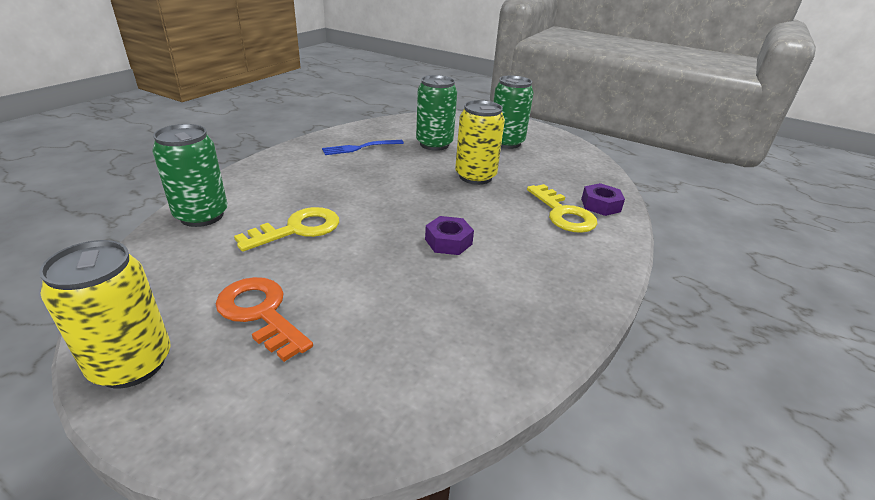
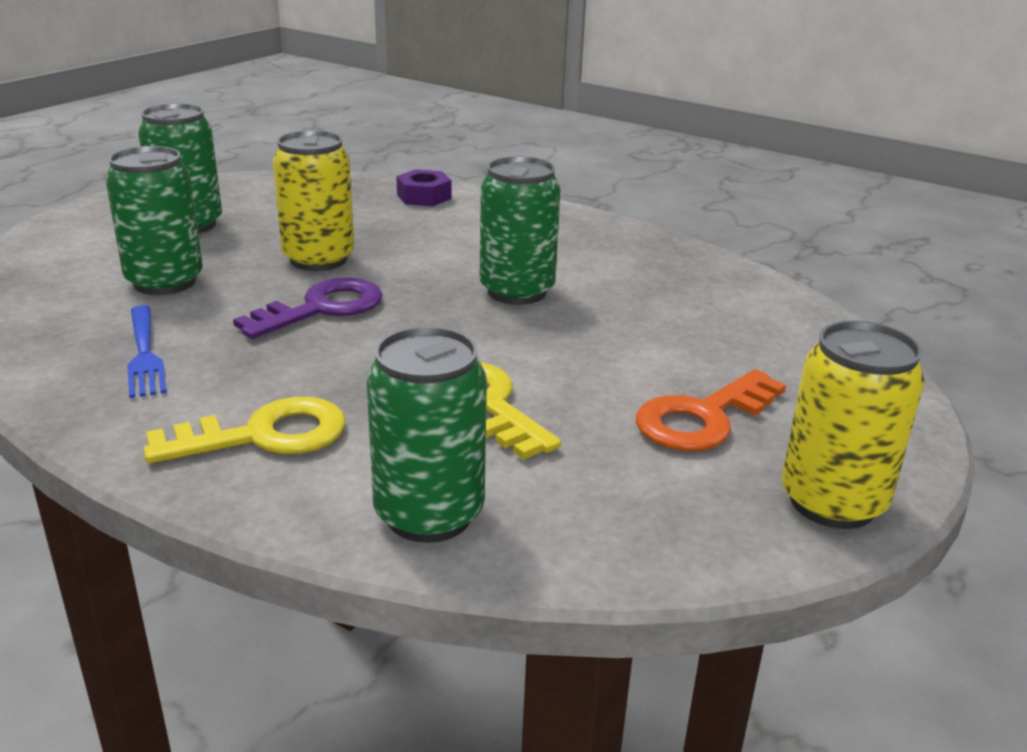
camera: 85 degrees left, 5 degrees down
purple nut [425,216,474,255] -> green can [480,156,561,305]
yellow key [527,184,597,233] -> yellow key moved to [144,397,346,463]
none -> purple key [233,277,383,339]

